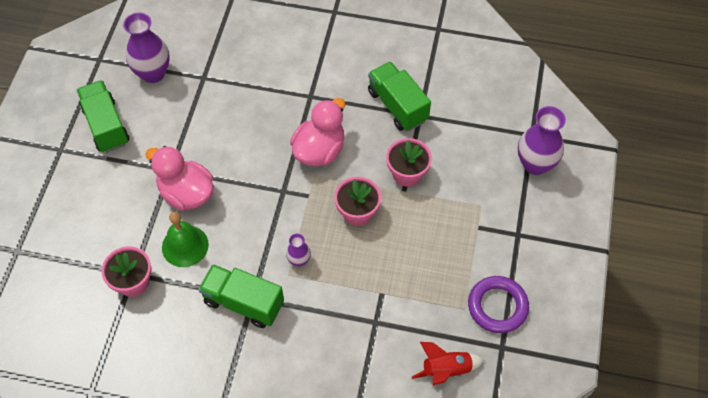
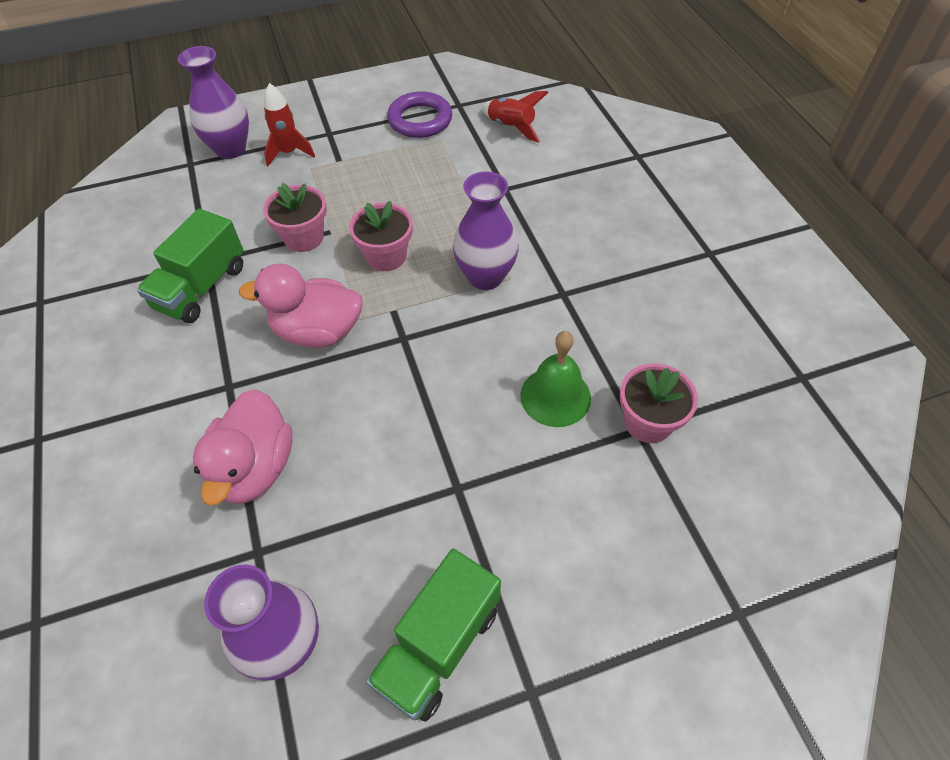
camera: 120 degrees left, 5 degrees down
pink duck [145,146,214,211] -> pink duck moved to [193,389,292,506]
green truck [198,264,284,328] -> none
purple vase [286,234,311,267] -> purple vase [453,171,519,290], size x1.92
none -> red rocket [264,83,315,166]

